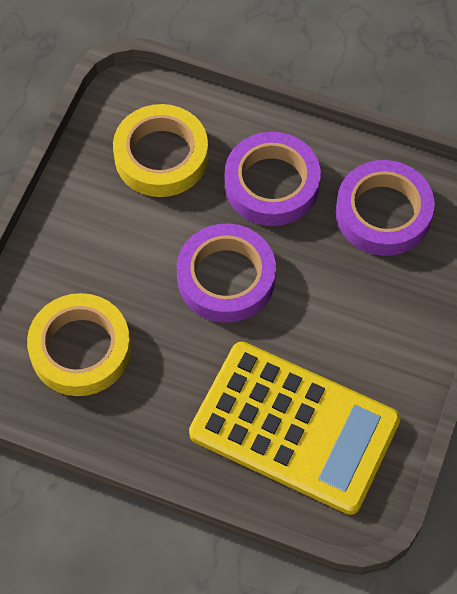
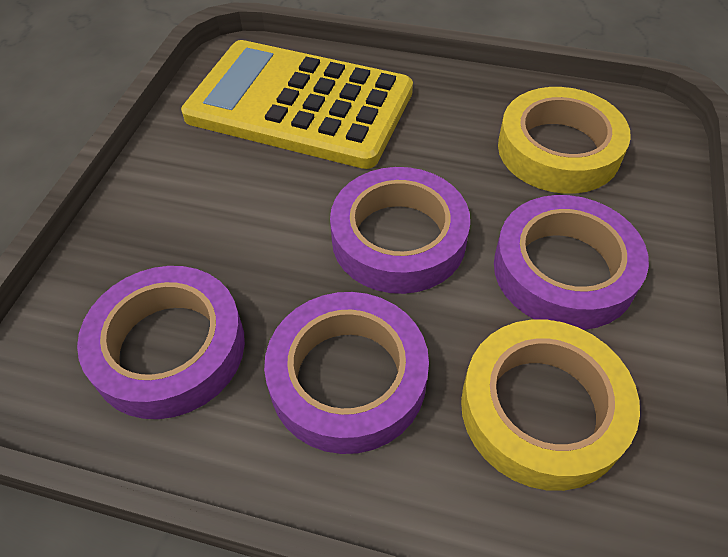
camera: 175 degrees right, 10 degrees down
none -> purple tape [494,195,649,330]

